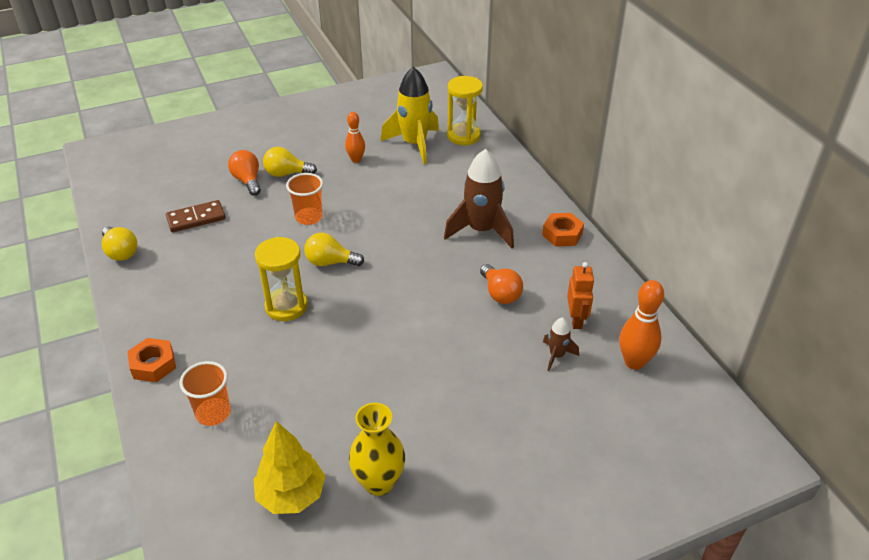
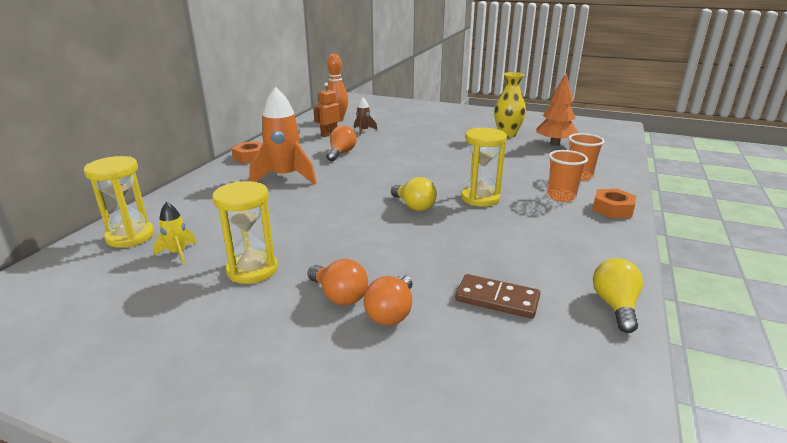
camera: 135 degrees left, 15 degrees down
yellow tree [254,421,325,514] -> orange tree [536,73,578,146]
yellow light bulb [263,147,317,177] -> orange light bulb [307,259,368,306]
orange cup [286,173,323,225] -> orange cup moved to [547,150,588,202]
orange bowling pin [345,112,365,163] -> yellow hourglass [212,181,278,284]
yellow rocket [381,67,439,164] -> yellow rocket [153,202,197,265], size x0.48
brown rocket [444,149,514,248] -> orange rocket [250,87,317,185]

